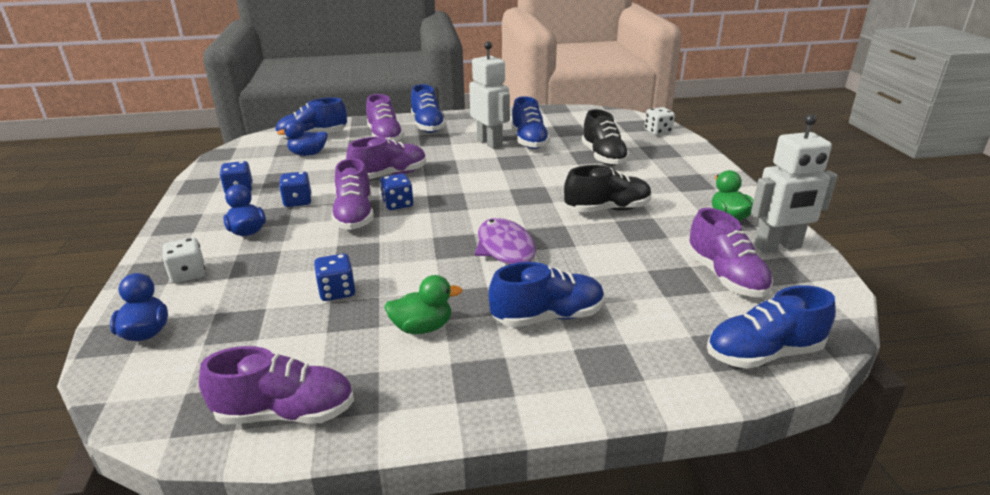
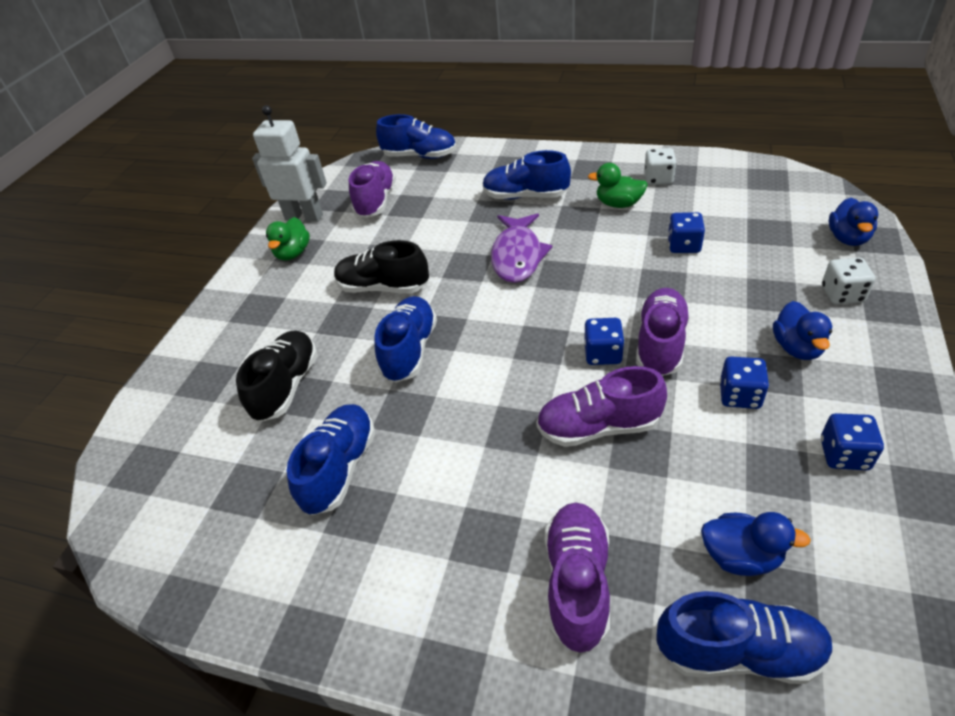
camera: 150 degrees left, 15 degrees up
purple shoe [199,346,354,424] -> none
blue shoe [411,84,446,133] -> blue shoe moved to [374,296,437,383]
white robot [469,41,510,149] -> none
white dice [644,107,675,135] -> white dice moved to [644,148,677,185]

